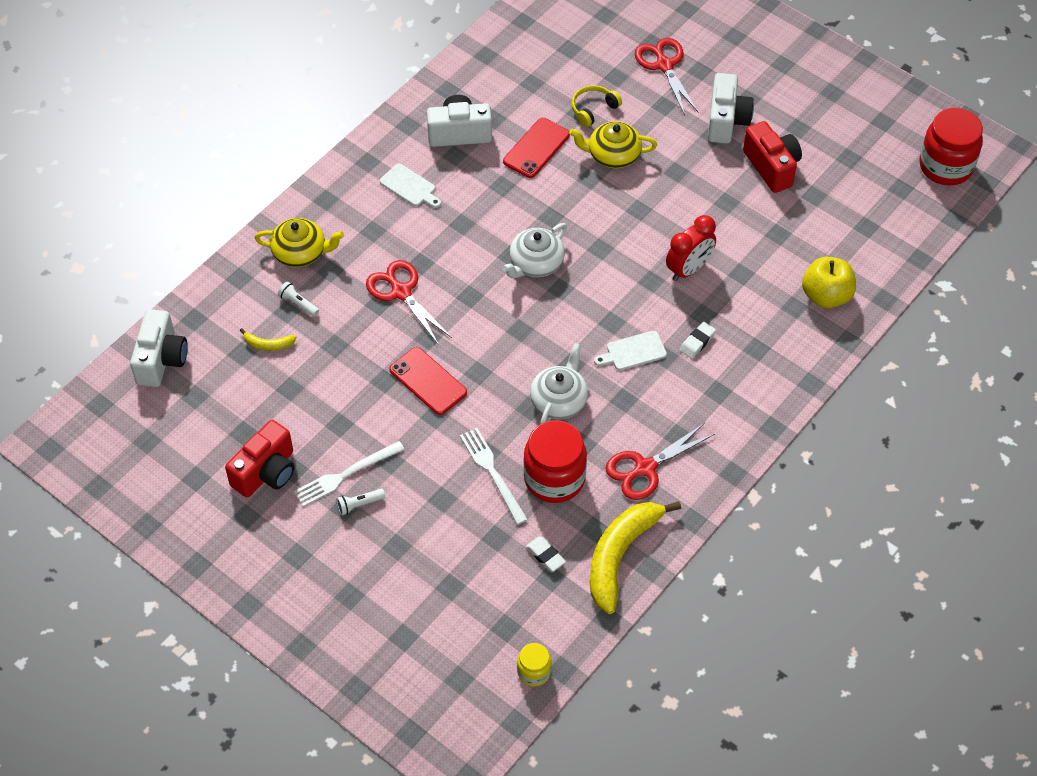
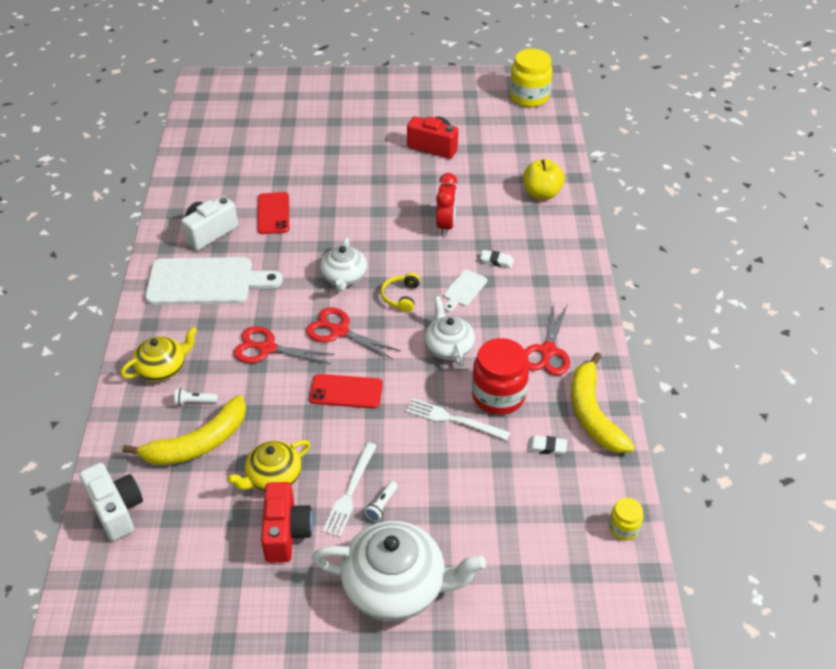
camera: 40 degrees left, 10 degrees down
yellow banana [240,328,297,351] -> yellow banana [122,395,246,465], size x2.33
white cutting board [380,163,441,208] -> white cutting board [145,257,283,305], size x2.24
yellow teapot [569,121,657,169] -> yellow teapot moved to [227,440,310,491]
yellow headphones [572,85,622,127] -> yellow headphones moved to [381,273,420,312]
red scissors [635,38,699,115] -> red scissors moved to [306,307,400,360]
white eraser [680,322,716,359] -> white eraser turned 75 degrees counterclockwise [480,250,514,268]
white camera [708,73,754,144] -> none
red jar [919,108,983,185] -> yellow jar [510,49,553,107]
none -> white teapot [312,521,486,621]

